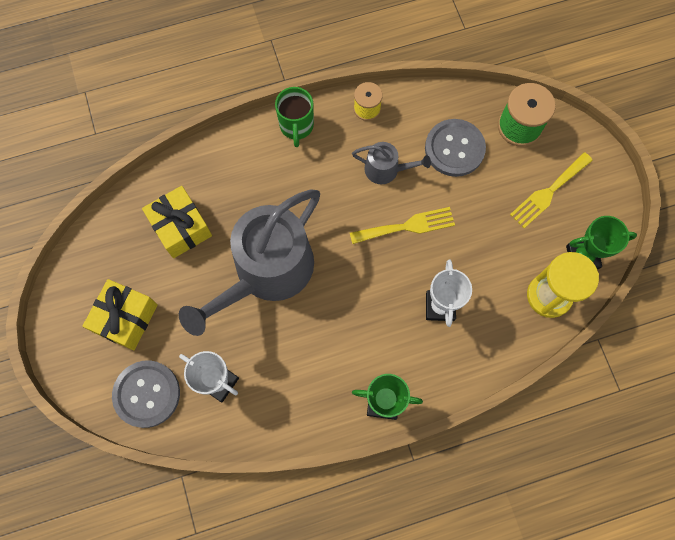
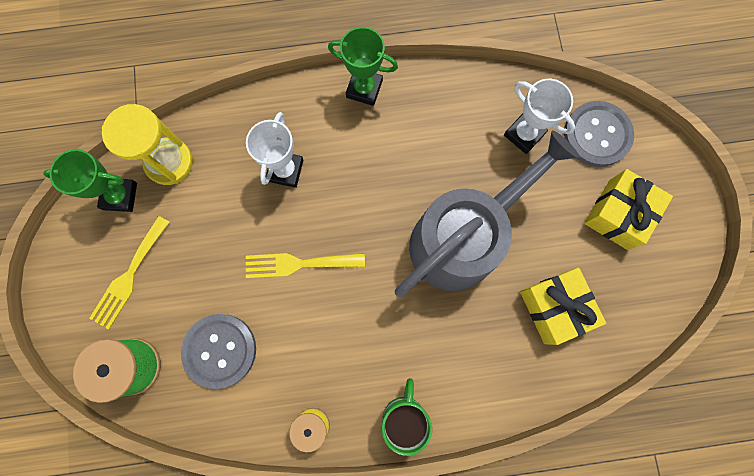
camera: 170 degrees left, 5 degrees up
grey watering can [352,142,431,184] -> none
yellow fork [510,152,593,228] -> yellow fork turned 150 degrees clockwise [89,216,170,329]

